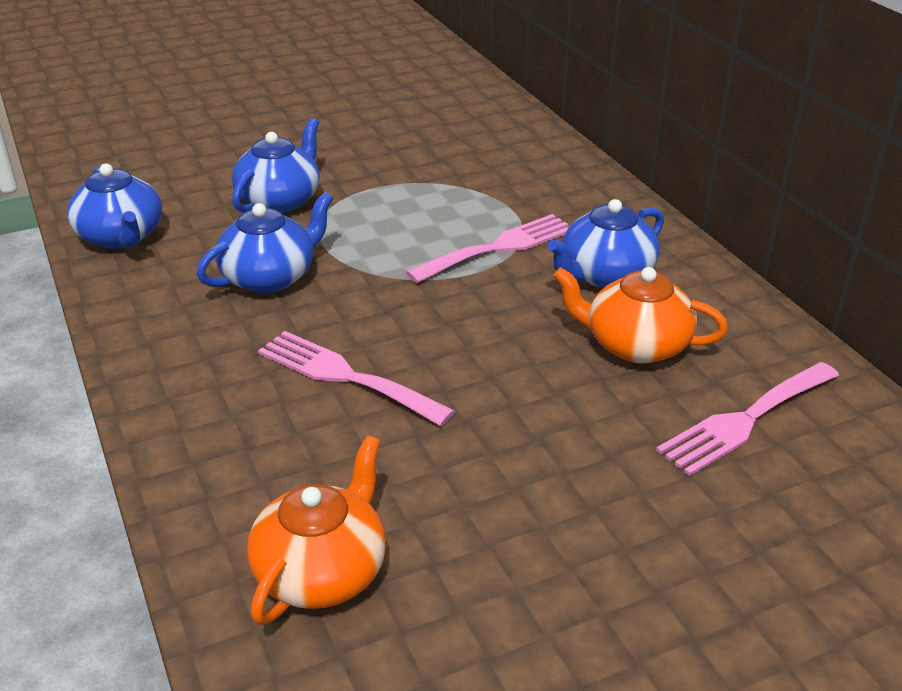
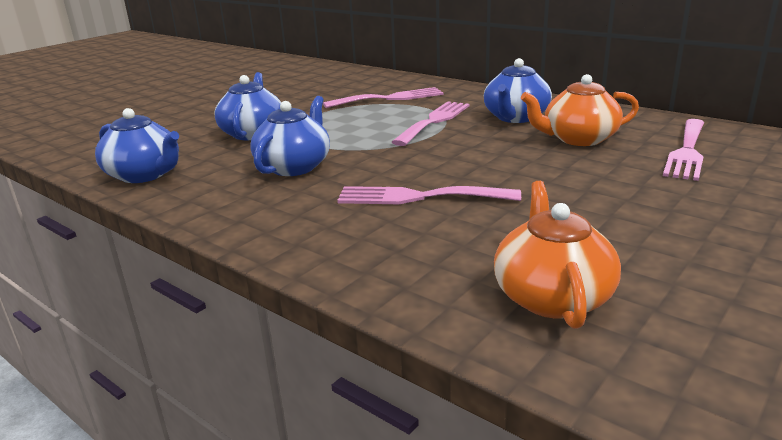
camera: 25 degrees left, 10 degrees down
none -> pink fork [323,87,443,108]

